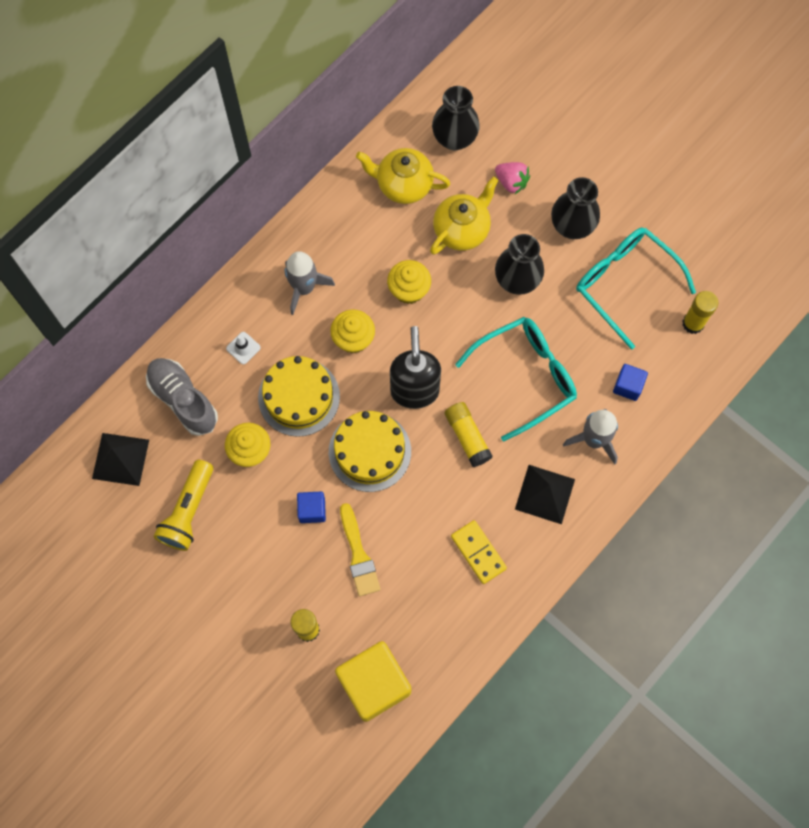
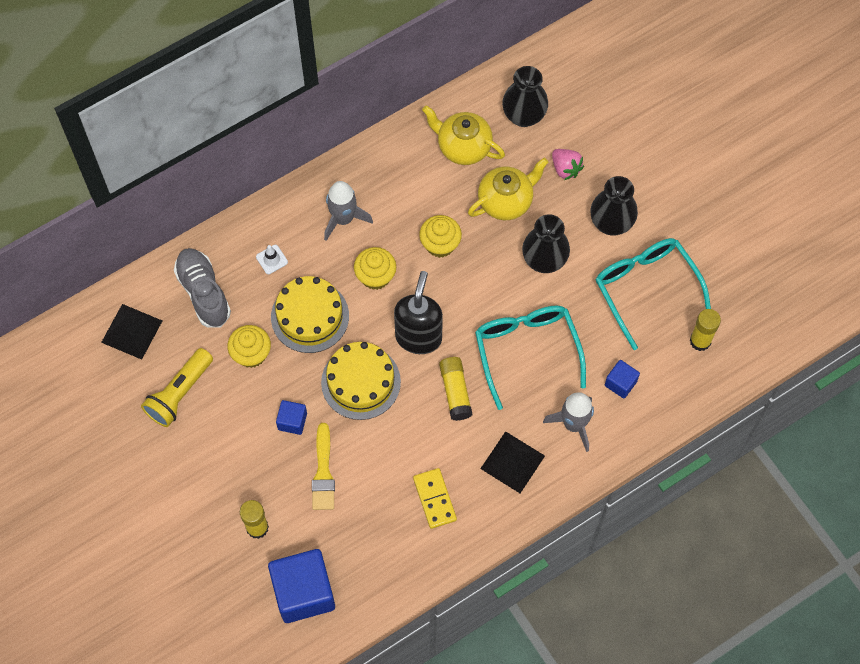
camera: 15 degrees right, 5 degrees down
yellow cube [335,641,411,722] -> blue cube [268,549,335,623]
turquoise glasses [455,317,577,441] -> turquoise glasses turned 90 degrees counterclockwise [475,306,586,410]

